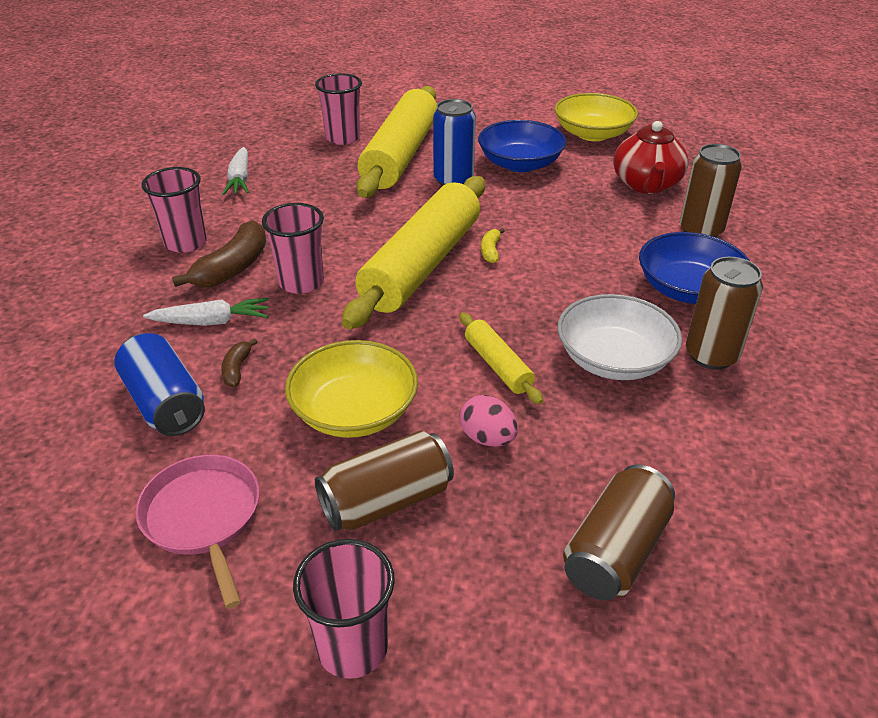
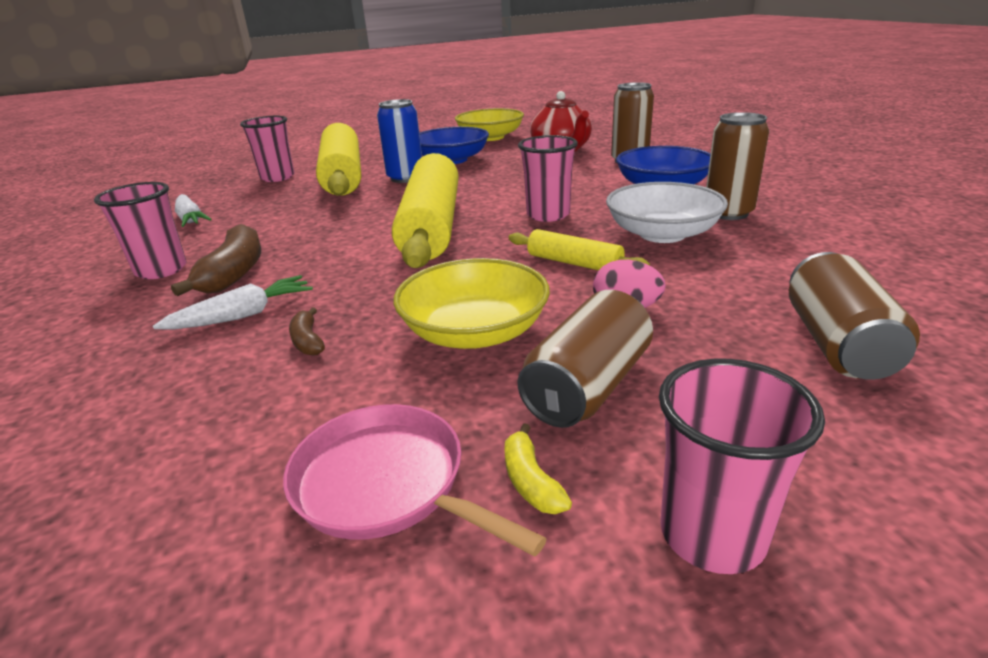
camera: 25 degrees left, 10 degrees down
blue can [114,333,205,436] -> none
pink cup [262,203,324,294] -> pink cup moved to [518,135,578,222]
yellow banana [481,228,505,263] -> yellow banana moved to [505,423,572,514]

